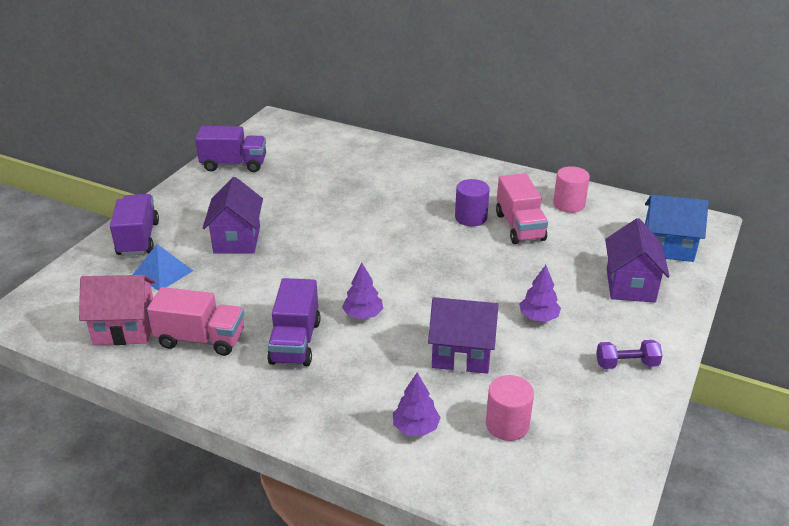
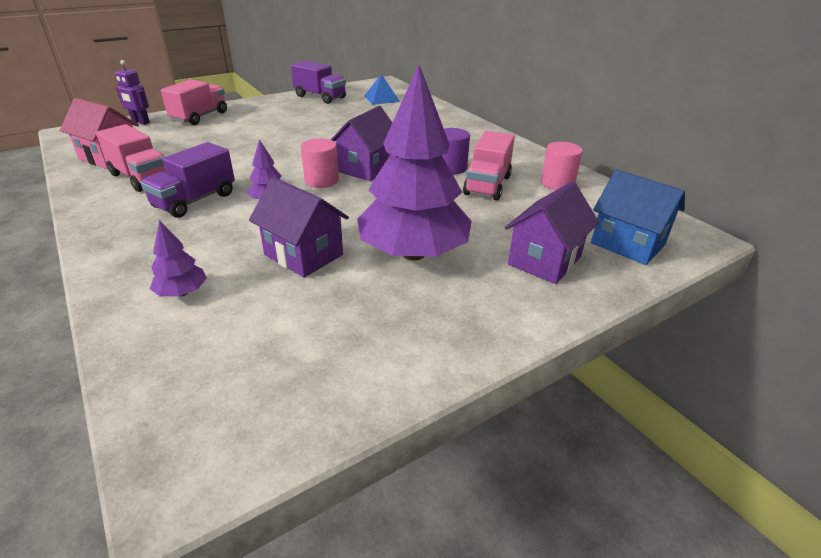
camera: 30 degrees right, 0 degrees up
purple truck [110,194,159,256] -> pink truck [161,79,227,125]
blue pyramid [133,244,193,291] -> blue pyramid moved to [364,74,400,105]
purple house [203,177,263,254] -> purple house moved to [331,106,392,181]
pink cylinder [486,375,534,441] -> pink cylinder moved to [301,138,339,188]
purple tree [519,265,561,322] -> purple tree [357,64,472,260], size x2.42
purple dumbbell [596,340,663,369] -> none
none -> purple robot [115,60,150,125]

